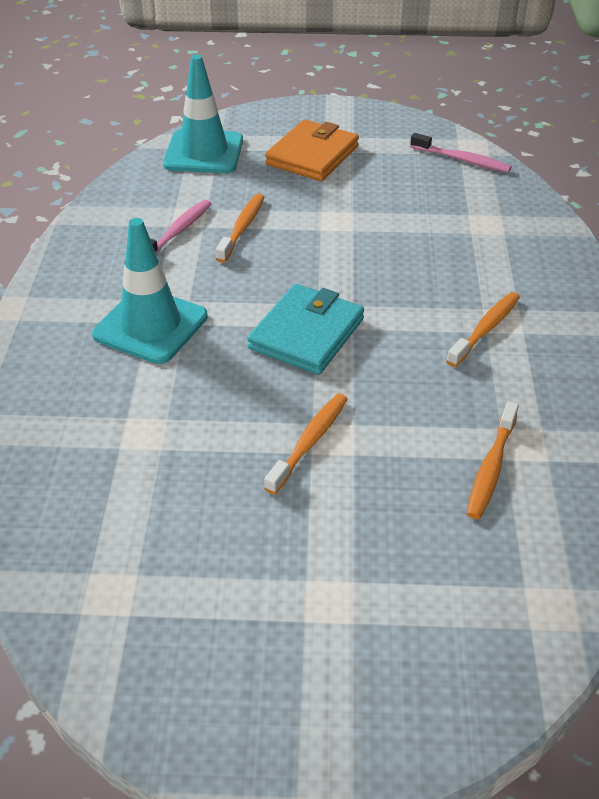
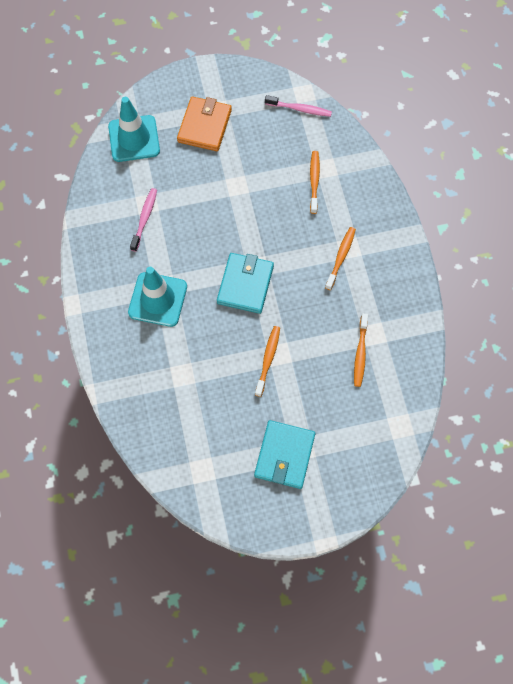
camera: 15 degrees left, 25 degrees up
orange toothbrush [216,194,265,263] -> orange toothbrush moved to [310,151,320,214]
none -> turquoise wallet [254,420,315,489]

